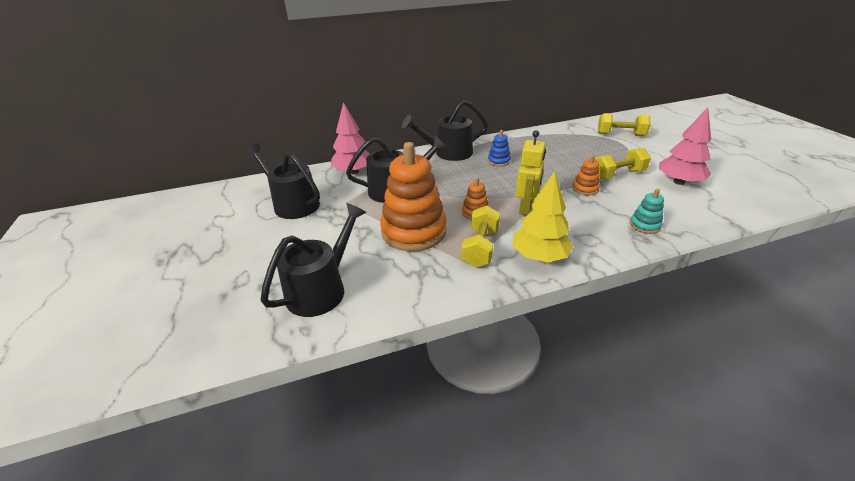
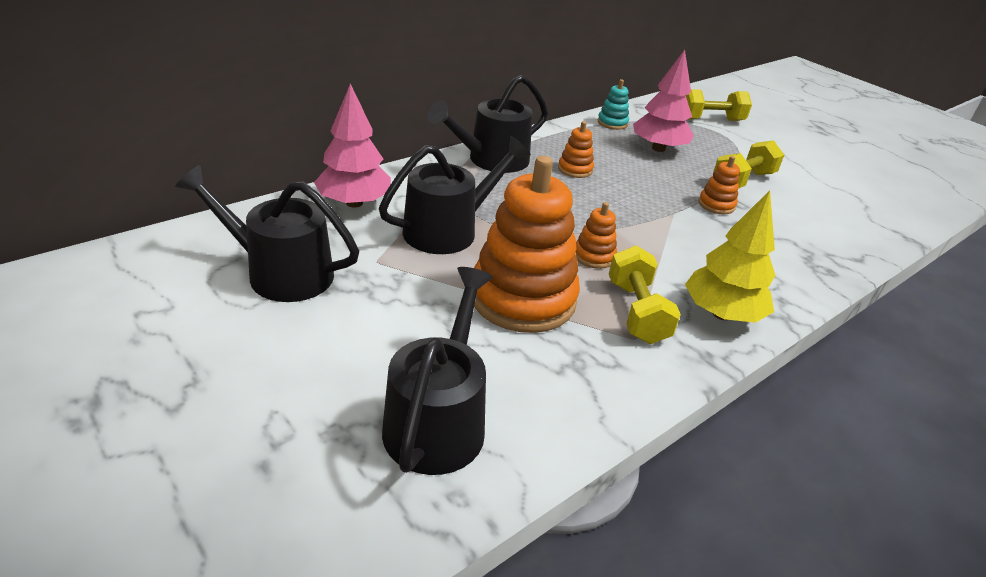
camera: 25 degrees left, 0 degrees up
blue stacking toy [488,130,511,166] -> orange stacking toy [558,121,594,178]
yellow robot [516,130,546,216] -> none
turquoise stacking toy [630,189,664,234] -> turquoise stacking toy moved to [598,79,629,130]
pink tree [659,107,711,185] -> pink tree moved to [633,50,694,152]

